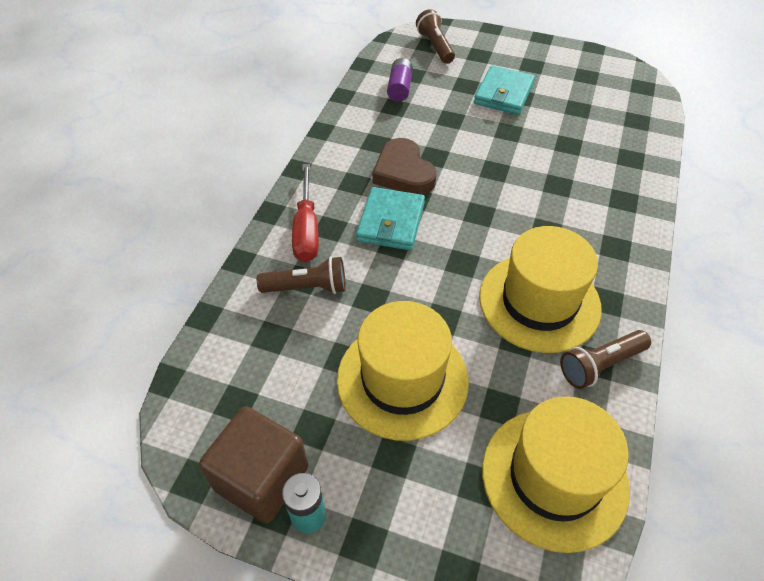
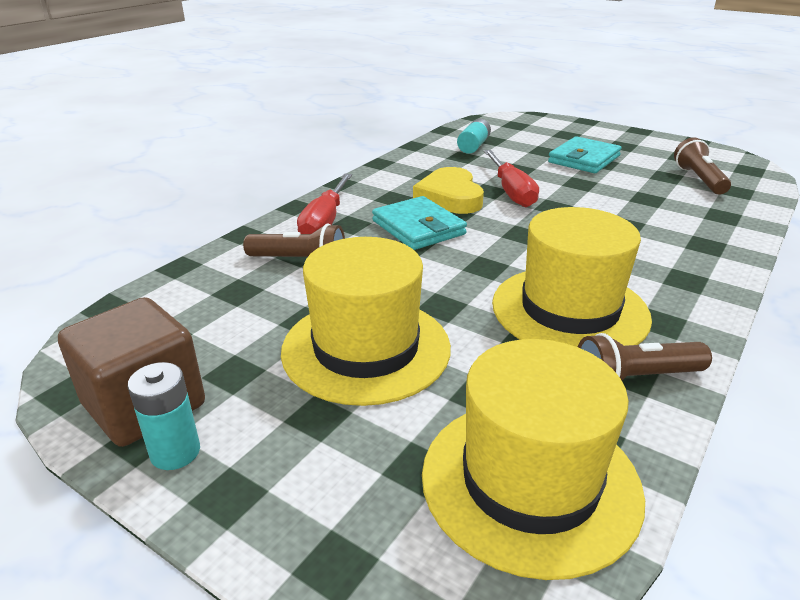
camera: 15 degrees right, 20 degrees down
turquoise wallet [356,187,425,250] -> turquoise wallet turned 60 degrees counterclockwise [372,196,467,250]
brown heart [372,138,437,195] -> yellow heart [413,167,484,214]
purple battery [387,58,413,102] -> turquoise battery [457,119,491,154]
brown flashlight [416,9,455,64] -> brown flashlight moved to [674,137,731,195]
none -> red screwdriver [484,150,539,207]

